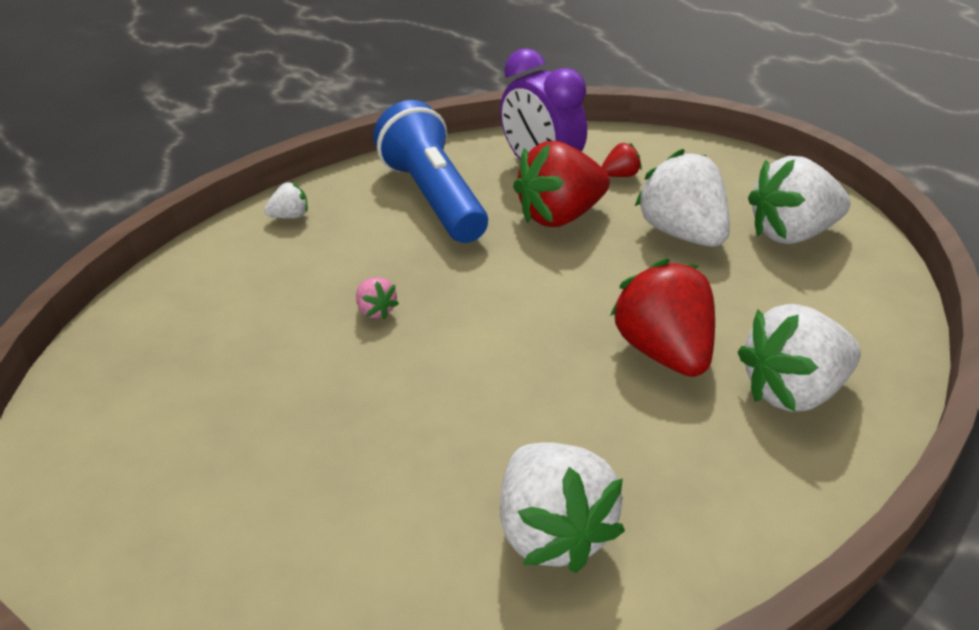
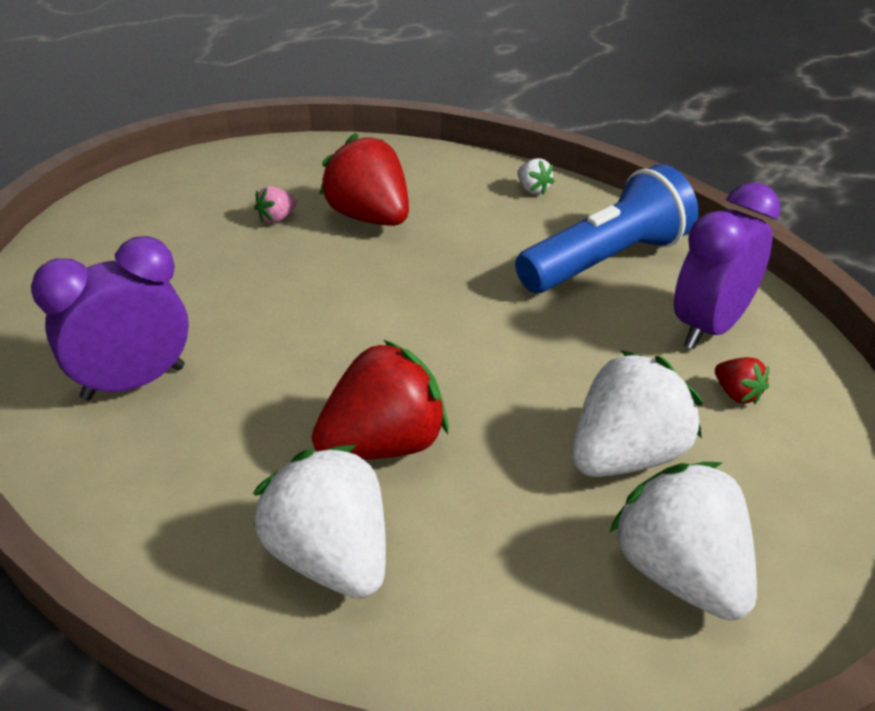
camera: 80 degrees right, 0 degrees up
pink strawberry [356,277,399,319] -> pink strawberry moved to [254,186,297,223]
white strawberry [500,442,625,573] -> purple clock [31,236,189,401]
red strawberry [513,141,610,227] -> red strawberry moved to [319,133,409,226]

